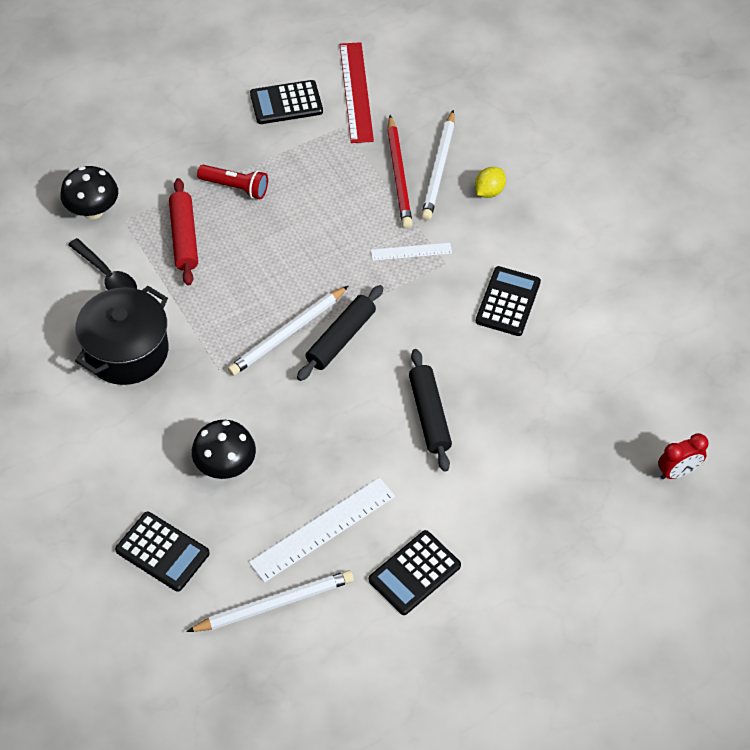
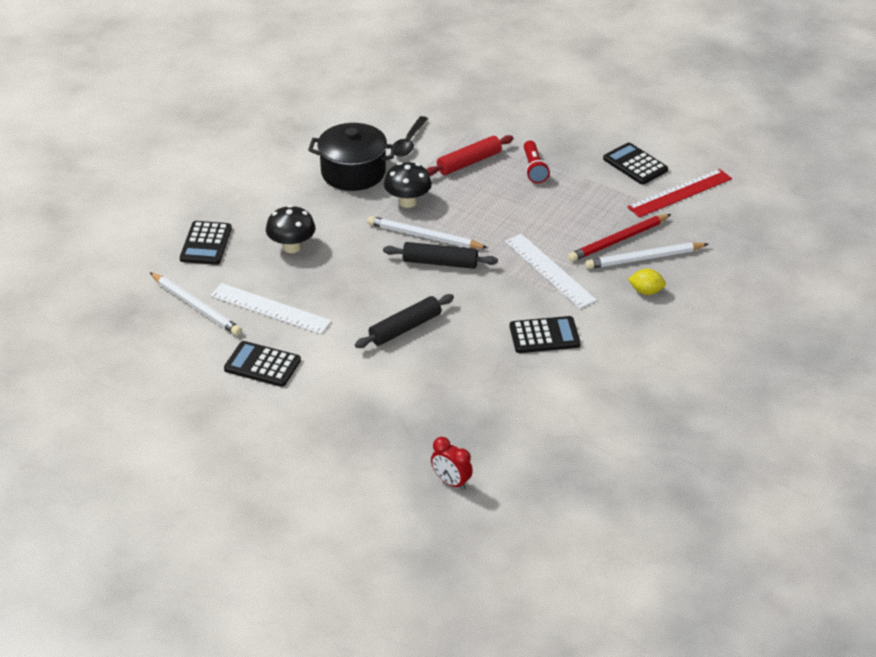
camera: 65 degrees right, 15 degrees down
black mushroom [60,166,118,219] -> black mushroom moved to [384,162,432,208]
white ruler [371,243,452,261] -> white ruler [505,234,597,309], size x1.79

